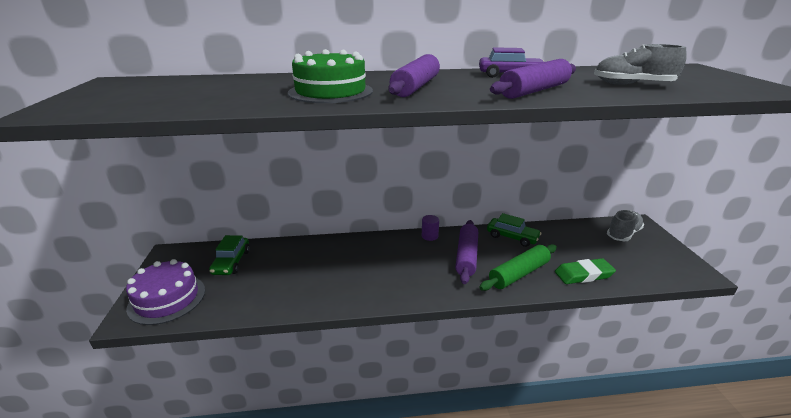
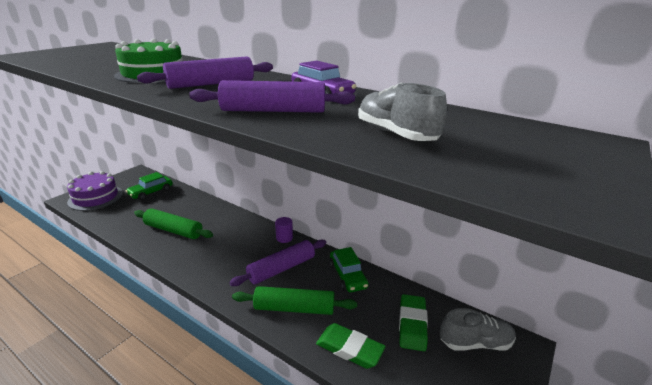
camera: 40 degrees right, 0 degrees up
none -> green rolling pin [134,208,213,239]
none -> green eraser [399,294,428,351]

